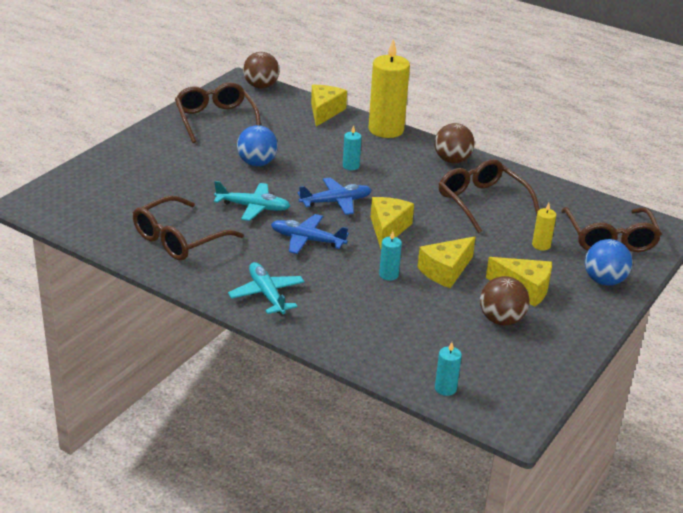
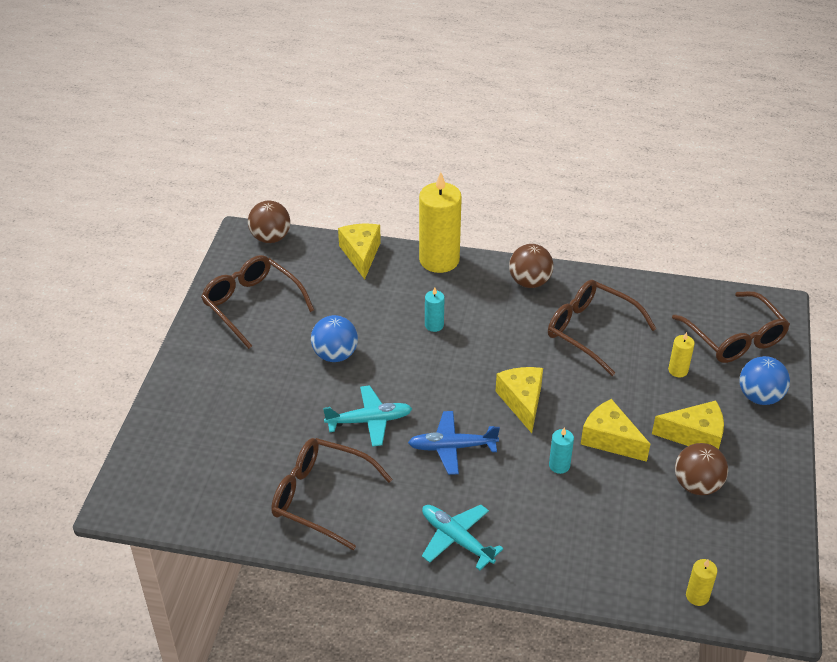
camera: 20 degrees left, 10 degrees up
brown glasses [133,196,244,261] -> brown glasses turned 90 degrees clockwise [271,438,393,550]
blue plane [298,178,372,215] -> none
yellow cheese [417,236,476,288] -> yellow cheese turned 105 degrees clockwise [581,399,650,462]
turquoise candle [435,342,462,396] -> yellow candle [686,559,717,606]

